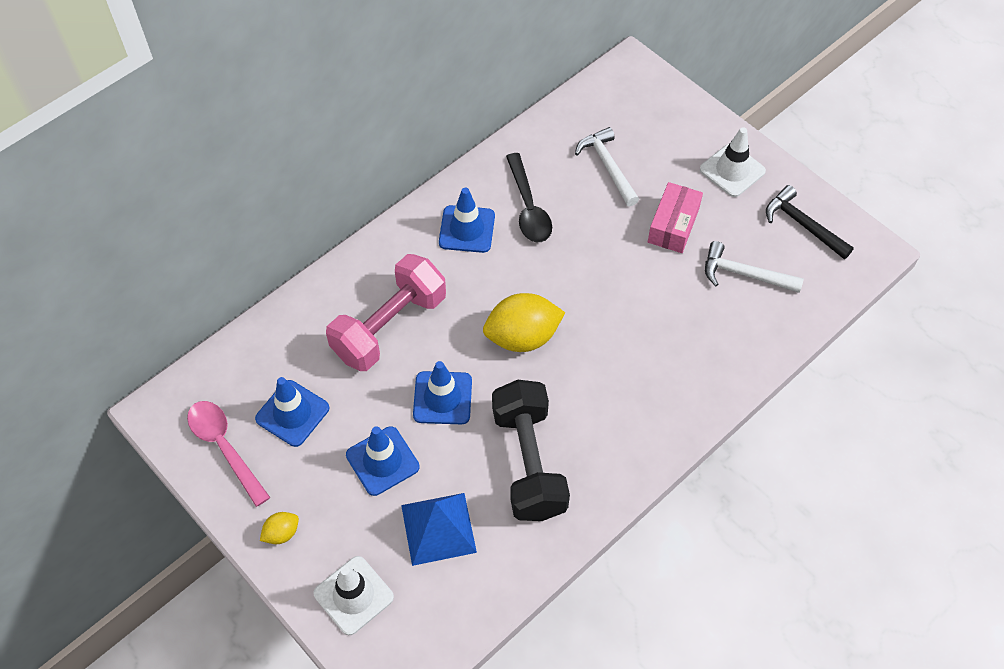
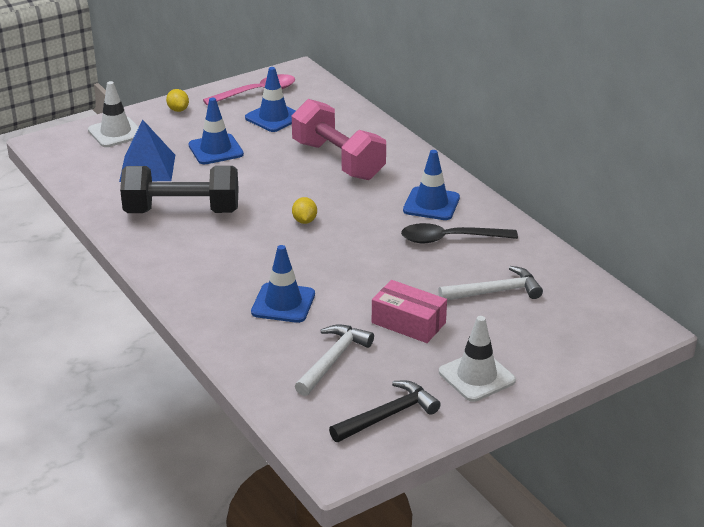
camera: 100 degrees right, 25 degrees down
blue traffic cone [413,361,472,424] -> blue traffic cone moved to [251,245,315,323]
yellow lemon [483,293,565,352] -> yellow lemon [292,197,317,224], size x0.48

